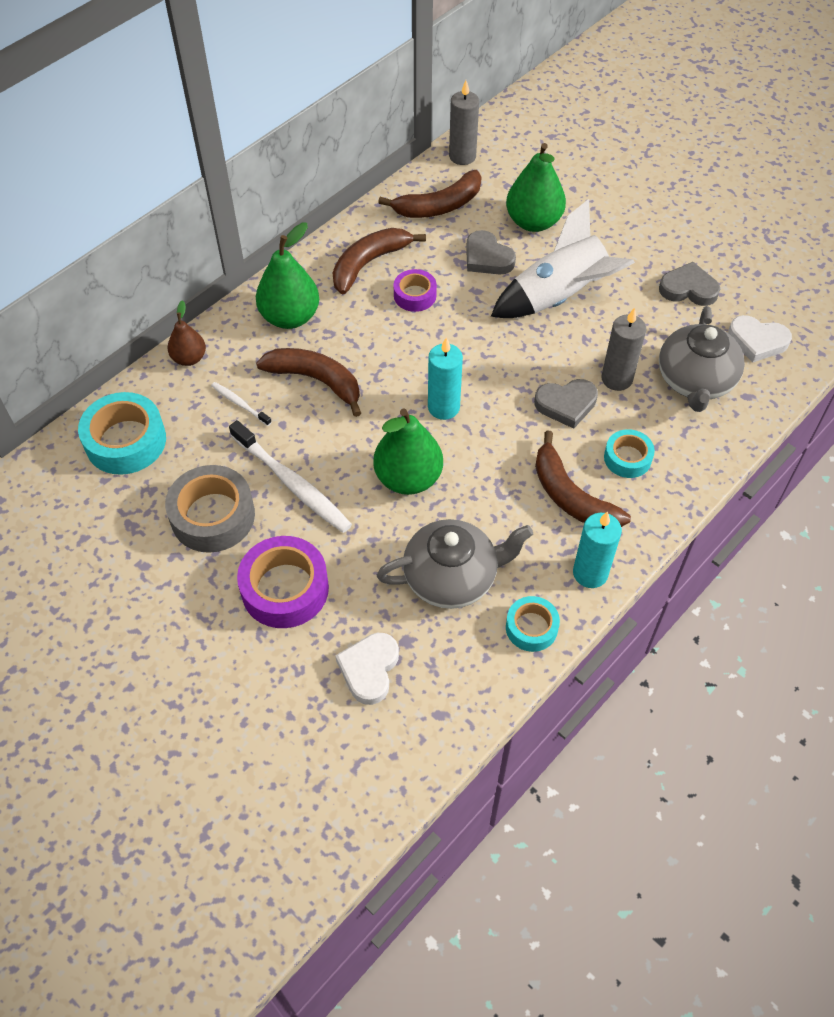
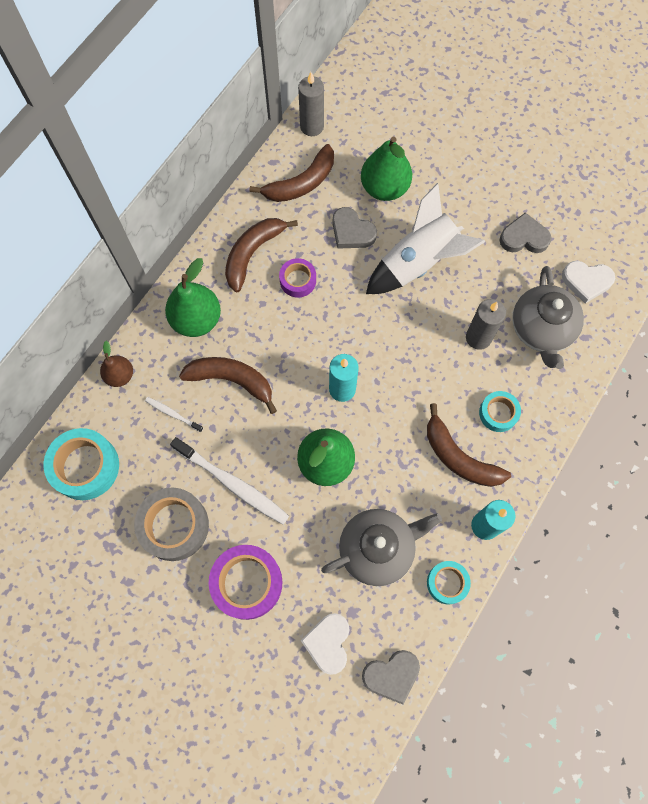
camera: 10 degrees left, 15 degrees up
grey heart [534,379,598,429] -> grey heart moved to [362,650,420,705]

